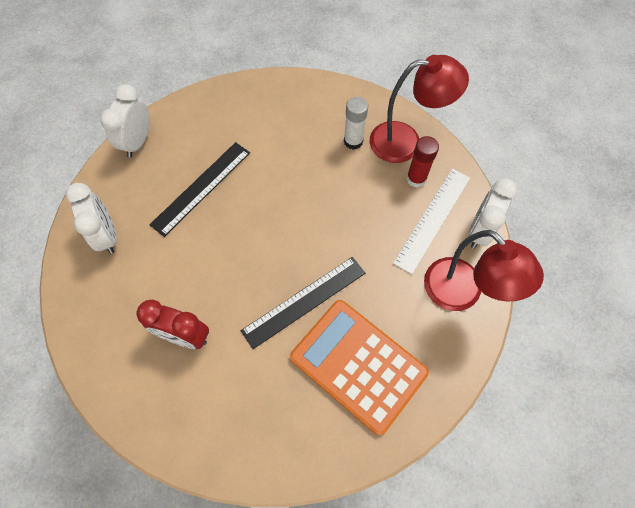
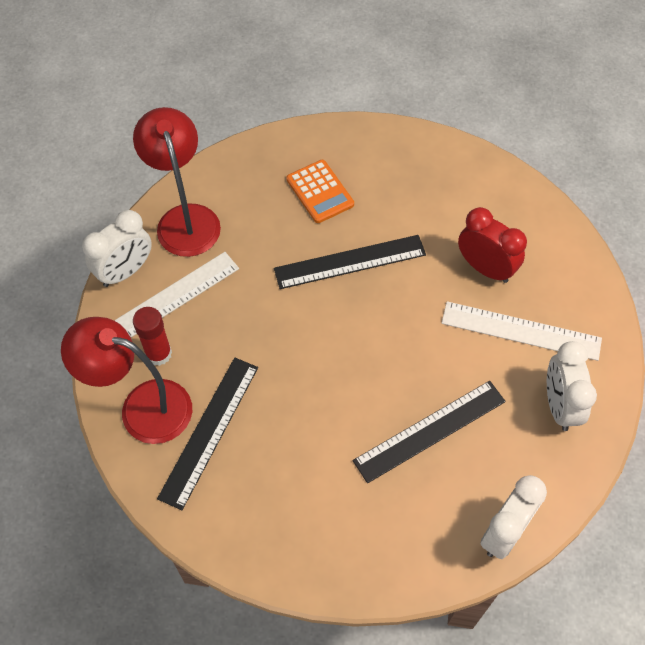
camera: 160 degrees left, 5 degrees down
orange calculator [290,300,429,435] -> orange calculator [286,160,354,223], size x0.54
white glue stick [344,97,368,150] -> black ruler [157,358,258,510]
none -> white ruler [441,301,602,361]

